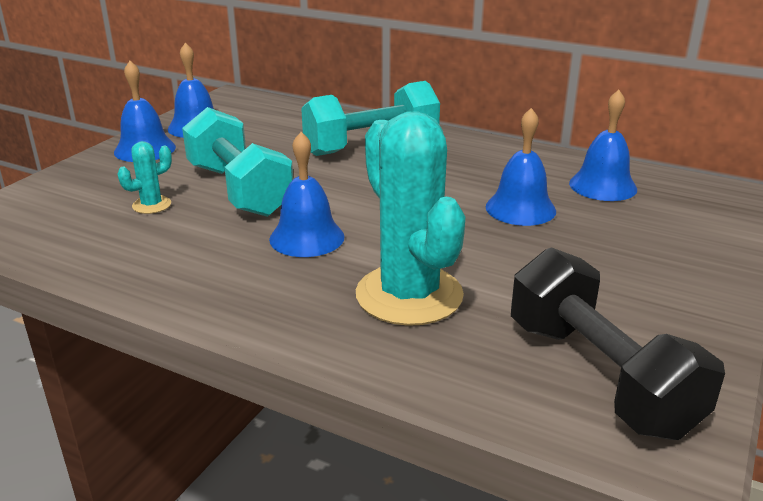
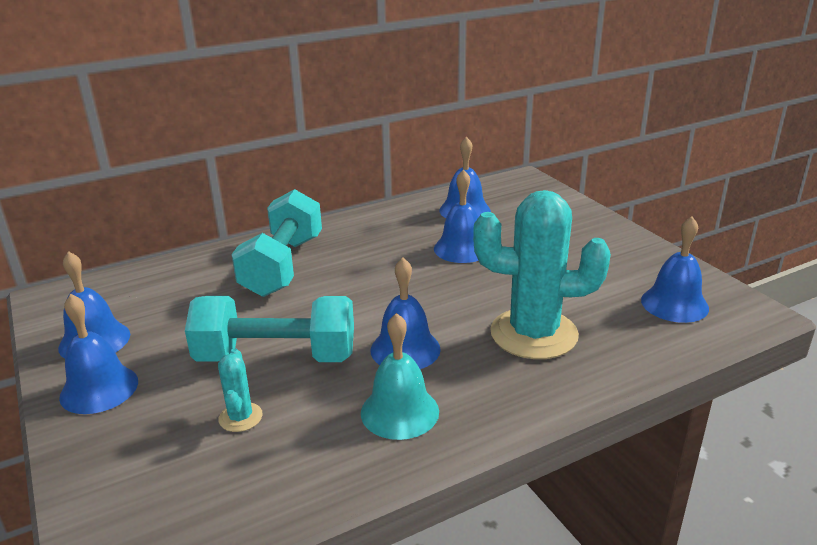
camera: 55 degrees left, 0 degrees up
black dumbbell [511,247,725,440] -> blue bell [641,216,709,323]
none -> turquoise bell [361,313,439,440]

